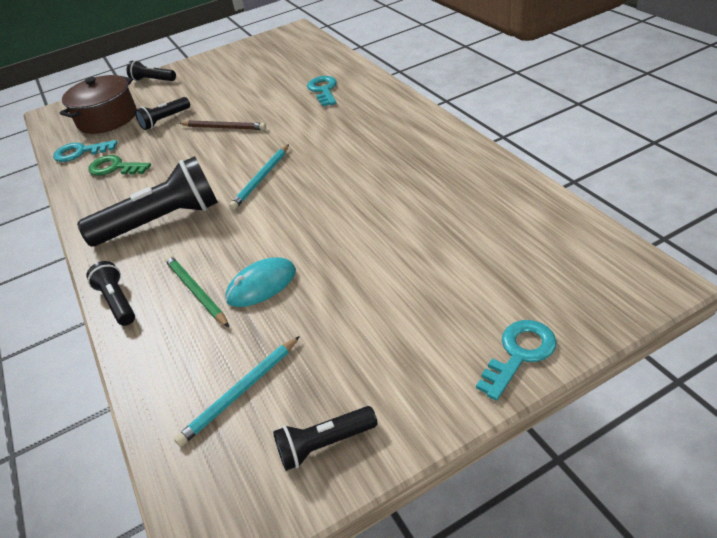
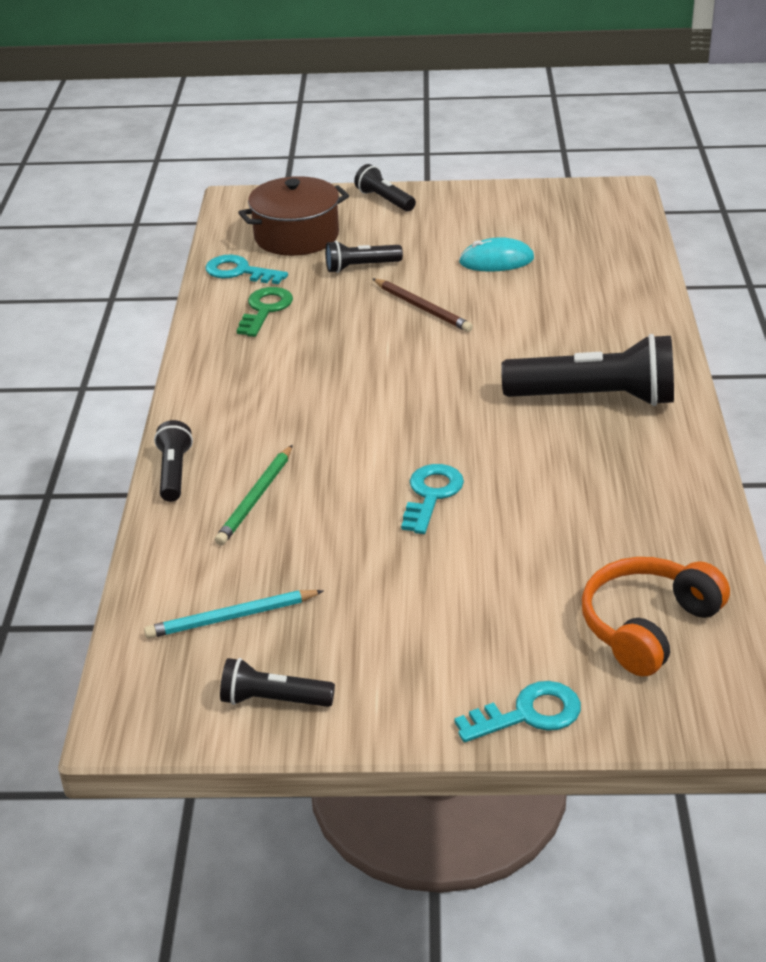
camera: 25 degrees right, 5 degrees down
black flashlight [77,156,218,246] -> black flashlight moved to [501,334,674,406]
green key [88,155,151,176] -> green key turned 60 degrees clockwise [237,287,293,337]
green pencil [165,255,229,327] -> green pencil turned 150 degrees counterclockwise [215,445,293,545]
turquoise mouse [225,257,296,307] -> turquoise mouse moved to [459,237,534,272]
turquoise pencil [229,144,289,210] -> none
turquoise key [307,76,337,106] -> turquoise key moved to [401,464,464,534]
none -> orange headphones [582,557,730,677]

